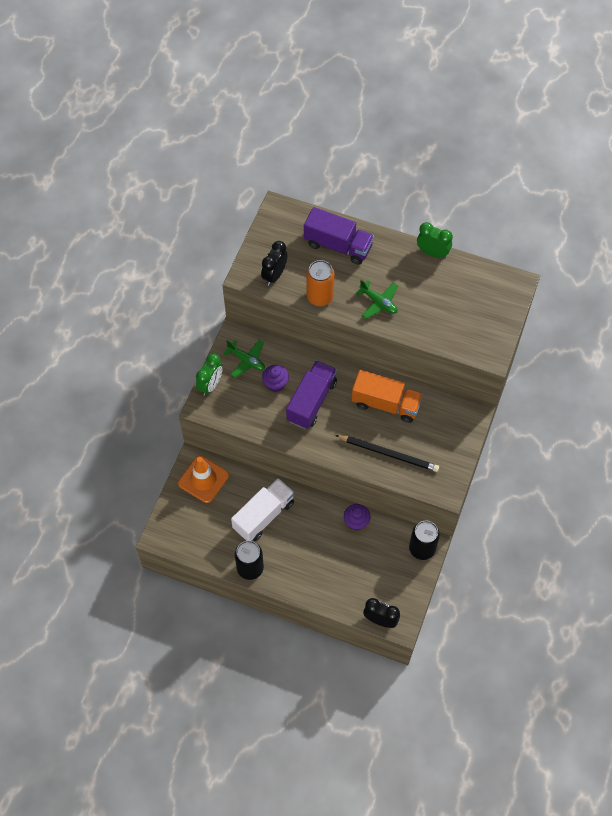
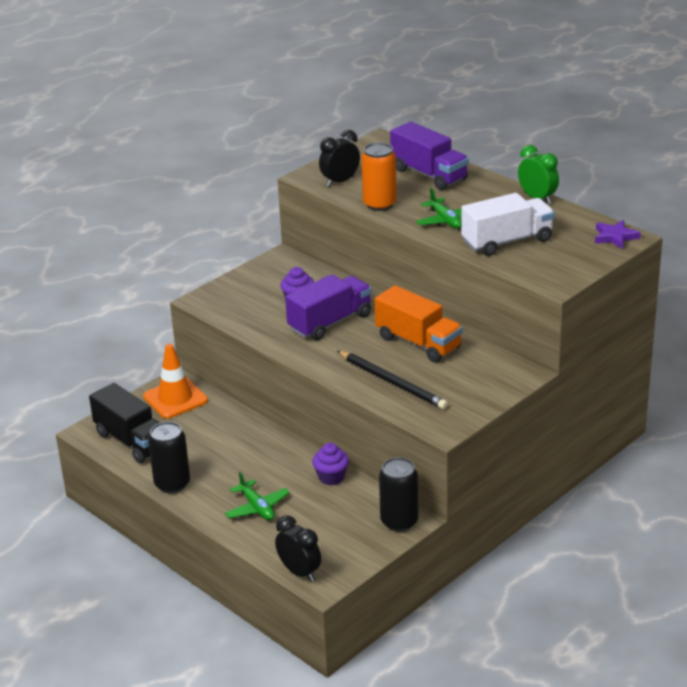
camera: 25 degrees right, 30 degrees down
green clock [196,354,223,396] -> none
green plane [223,340,265,378] -> green plane moved to [225,472,290,520]
white truck [231,478,295,541] -> white truck moved to [461,193,555,256]
none -> black truck [89,383,160,463]
none -> purple star [595,220,641,249]

